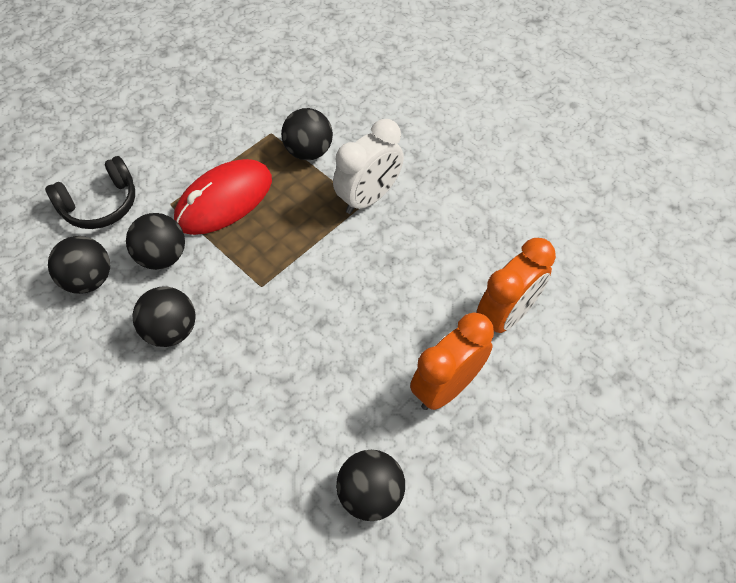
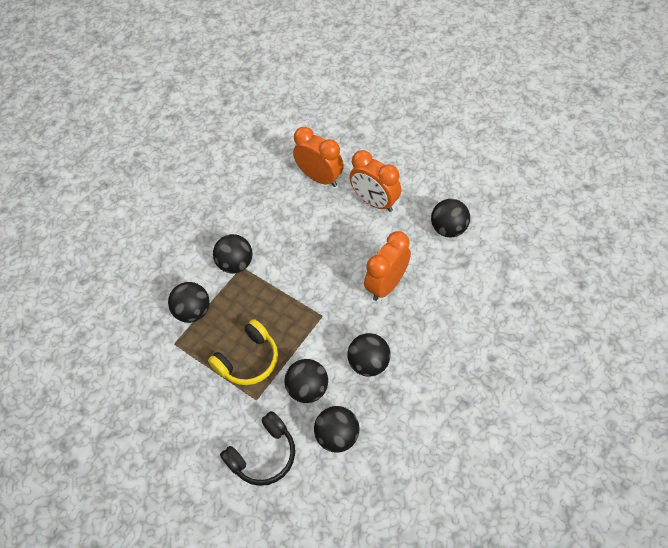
camera: 95 degrees left, 0 degrees up
black headphones [45,156,135,229] -> black headphones turned 90 degrees clockwise [220,411,295,486]
red mouse [174,159,272,235] -> yellow headphones [208,319,278,385]
white clock [333,119,404,214] -> black ball [213,234,252,273]
none -> orange clock [364,231,411,301]

